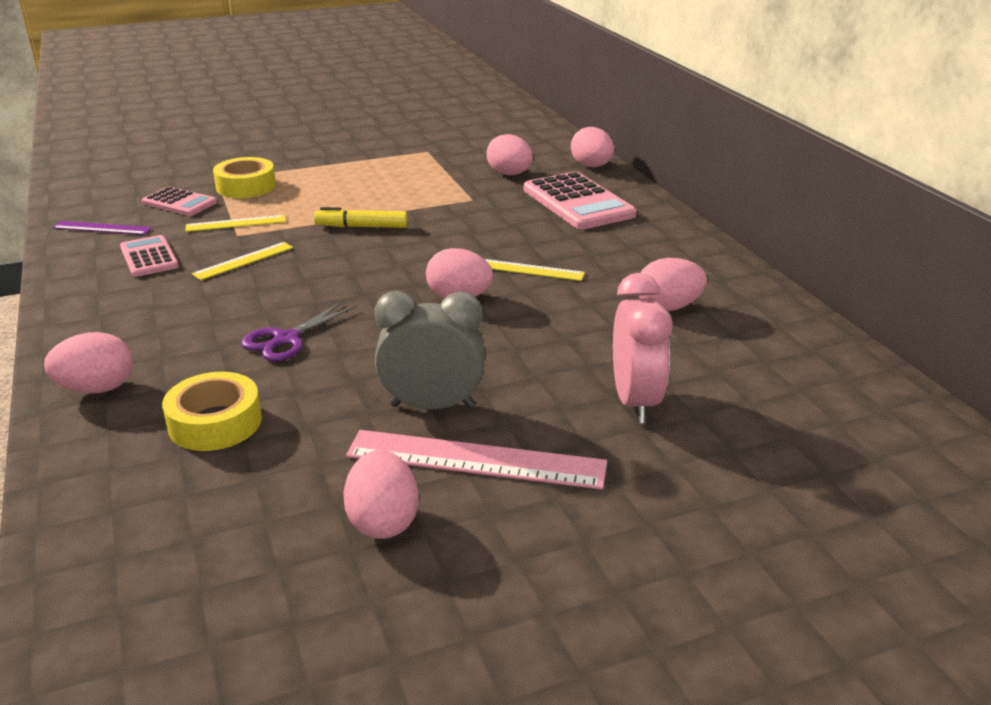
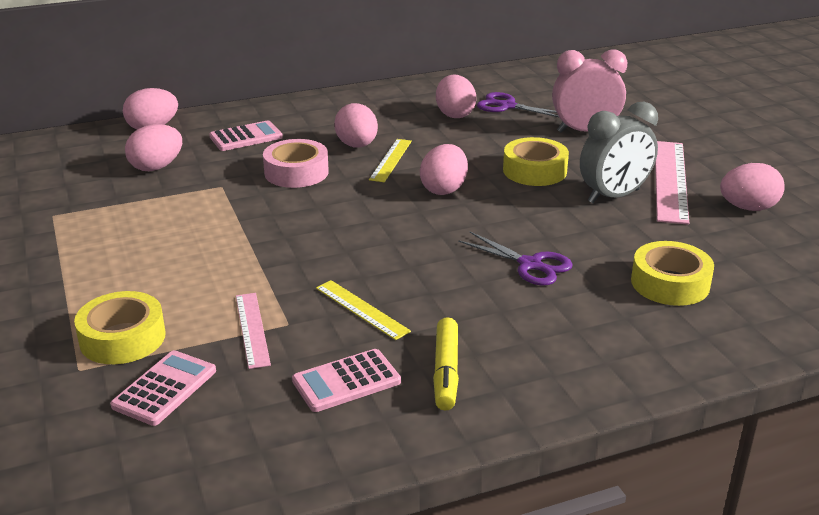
camera: 90 degrees left, 0 degrees up
pink egg [44,332,133,394] -> pink egg moved to [334,103,378,148]
purple ruler [53,221,152,235] -> none
yellow ruler [185,215,286,232] -> pink ruler [236,293,271,369]
yellow marker [314,207,408,228] -> yellow marker moved to [433,317,459,411]
grey clock [374,291,485,410] -> grey clock turned 120 degrees counterclockwise [580,102,658,203]
pink calculator [523,171,636,230] -> pink calculator [209,120,283,151], size x0.58
none -> pink tape [263,139,329,188]
none -> purple scissors [477,92,559,117]
none -> yellow tape [503,137,569,186]

